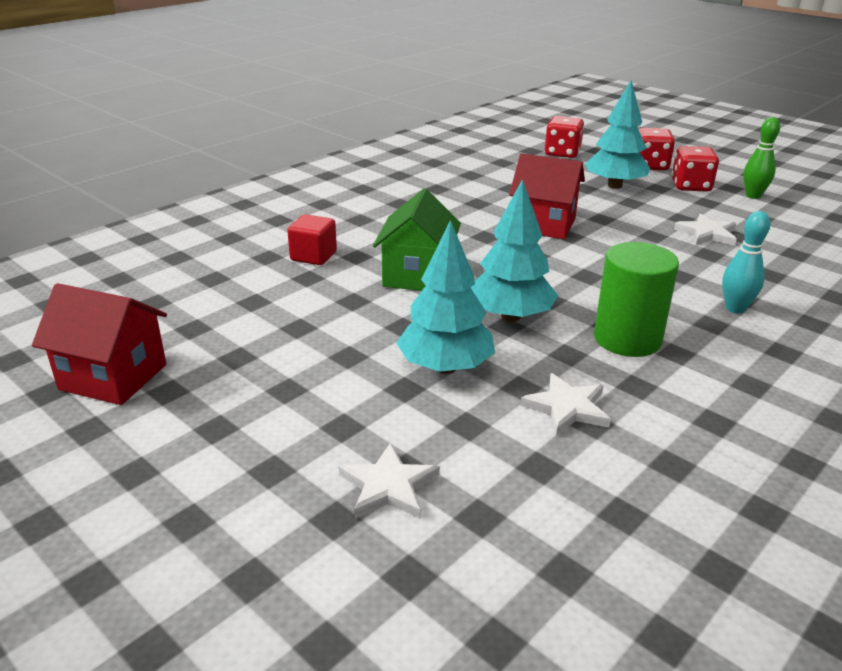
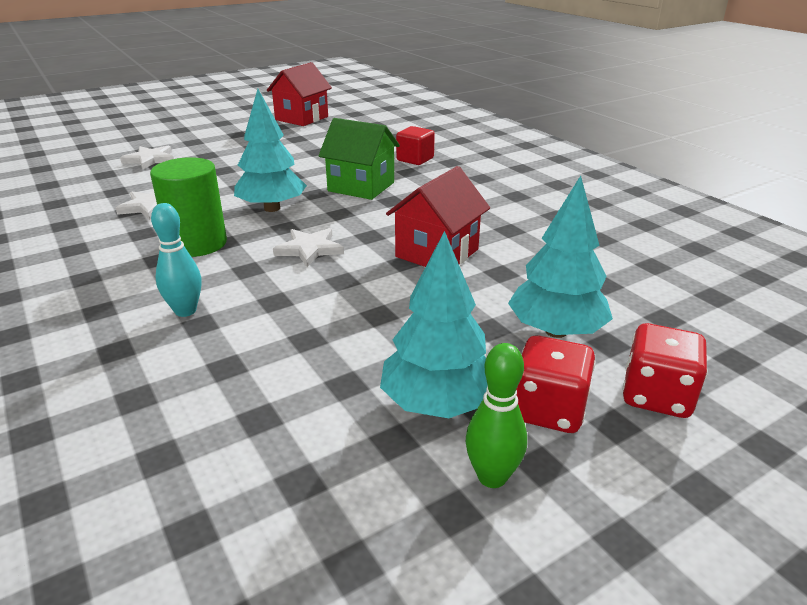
camera: 105 degrees right, 0 degrees up
turquoise tree [397,220,495,374] -> turquoise tree moved to [380,231,488,418]
red dice [545,116,584,158] -> none
white star [674,214,737,246] -> white star moved to [273,228,344,267]

